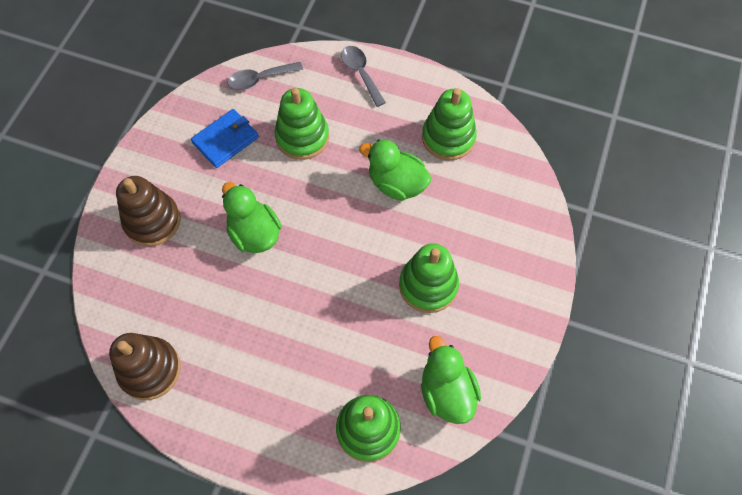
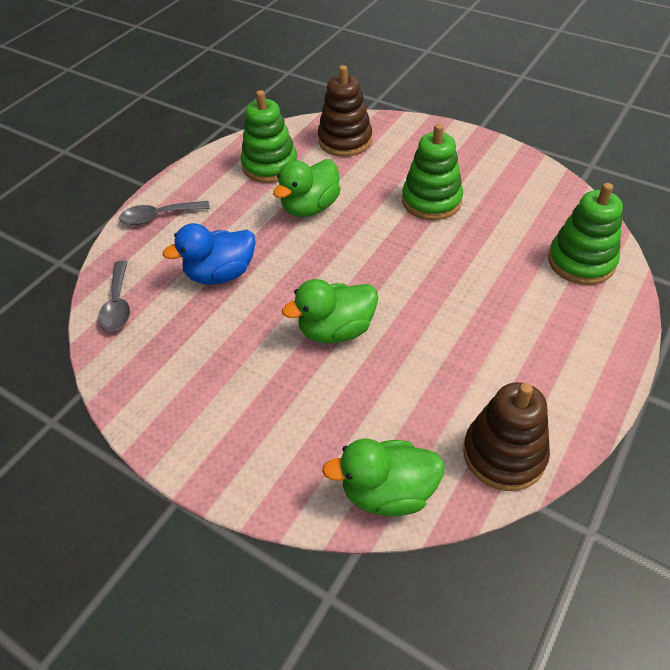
camera: 75 degrees left, 15 degrees down
brown stacking toy [116,176,181,246] -> brown stacking toy moved to [318,65,372,157]
blue wallet [191,109,259,168] -> none
green stacking toy [275,88,329,160] -> blue duck [163,223,255,285]
green duck [421,336,481,424] -> green duck moved to [322,439,445,516]

